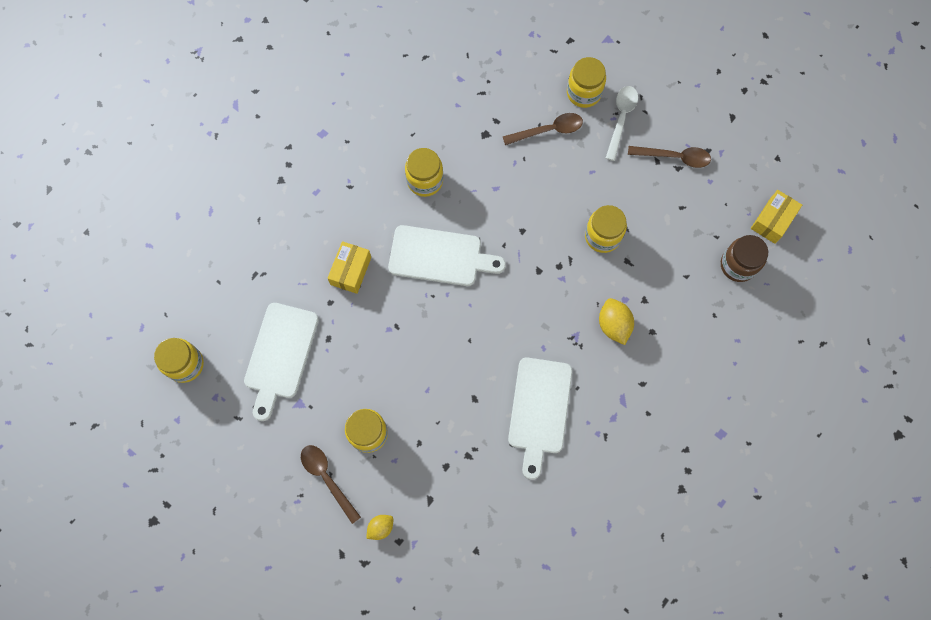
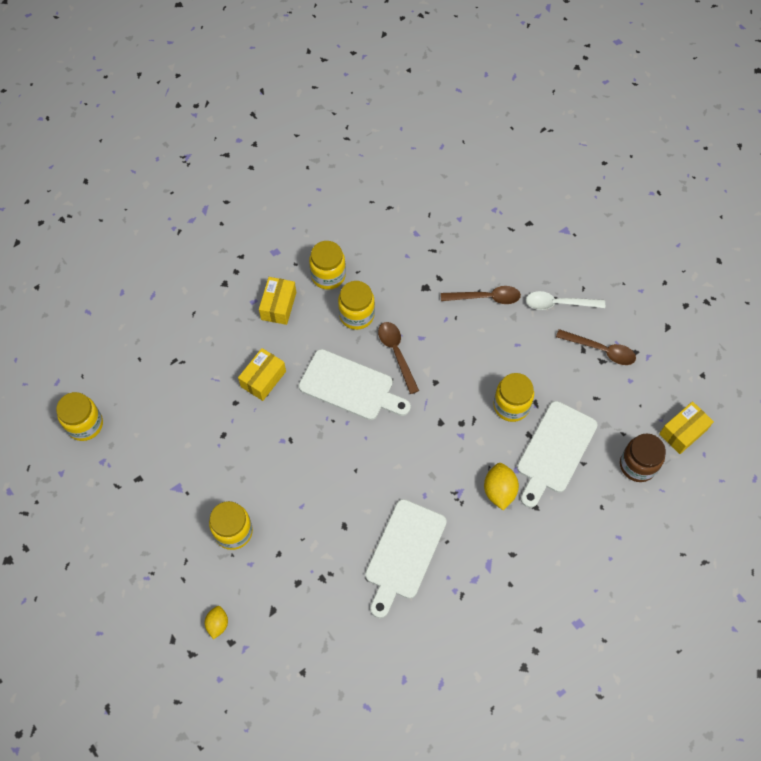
camera: 15 degrees right, 10 degrees down
white cutting board [244,303,319,421] -> white cutting board moved to [517,401,598,508]
brown spoon [301,445,361,524] -> brown spoon moved to [378,322,419,394]
yellow lemon [366,515,393,540] -> yellow lemon turned 60 degrees counterclockwise [205,606,228,639]
yellow jar [567,57,606,108] -> yellow jar moved to [309,241,346,290]
white spoon [606,86,638,161] -> white spoon turned 120 degrees counterclockwise [526,291,605,310]
none -> yellow box [259,277,296,325]

